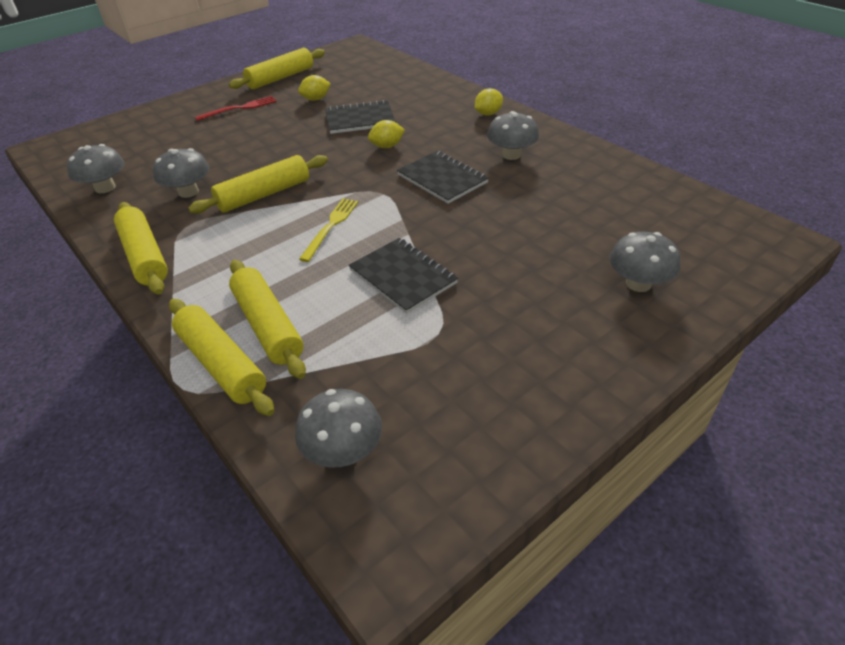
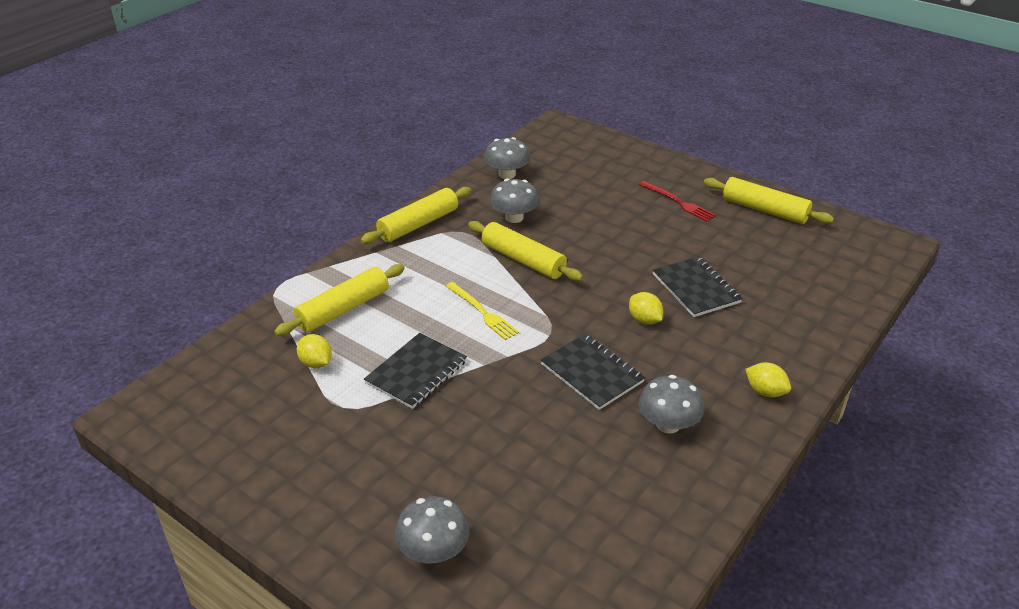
camera: 75 degrees right, 5 degrees down
yellow rolling pin [169,299,274,416] -> none
grey mushroom [295,389,382,468] -> none
yellow lemon [298,75,331,101] -> yellow lemon moved to [297,334,332,368]
yellow fork [299,198,358,262] -> yellow fork turned 45 degrees clockwise [446,282,519,340]
black notebook [397,151,489,204] -> black notebook turned 75 degrees counterclockwise [541,334,645,410]

